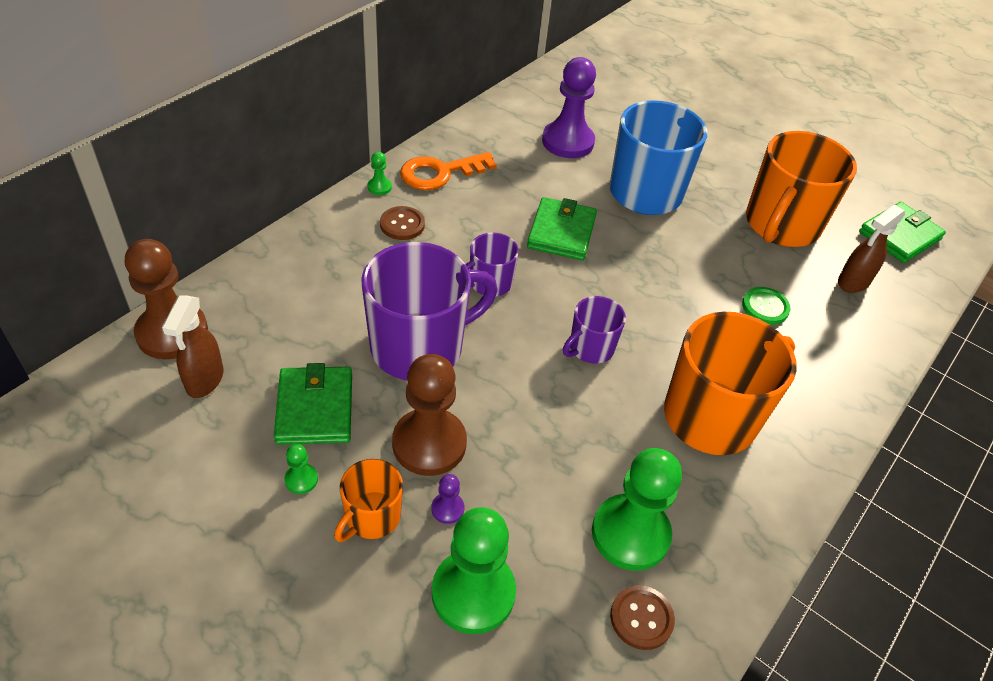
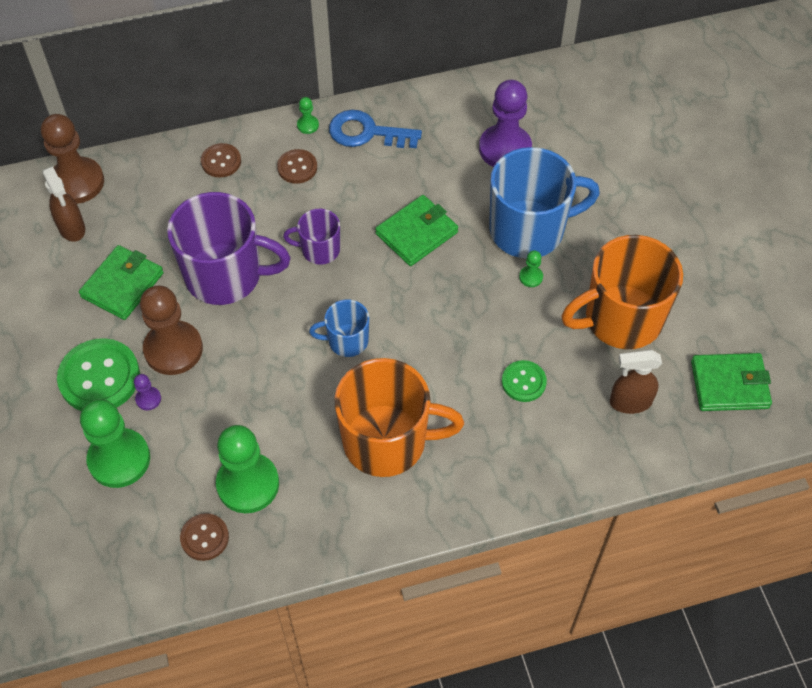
camera: 40 degrees right, 10 degrees up
brown spray bottle [162,295,223,398] -> brown spray bottle turned 75 degrees counterclockwise [42,166,85,242]
green pawn [284,444,318,494] -> green pawn moved to [519,251,543,287]
orange mug [334,459,403,542] -> green button [57,338,140,411]
orange key [400,152,497,190] -> blue key [329,110,422,148]
purple mug [563,296,626,364] -> blue mug [309,299,369,357]
none -> brown button [201,143,241,178]

